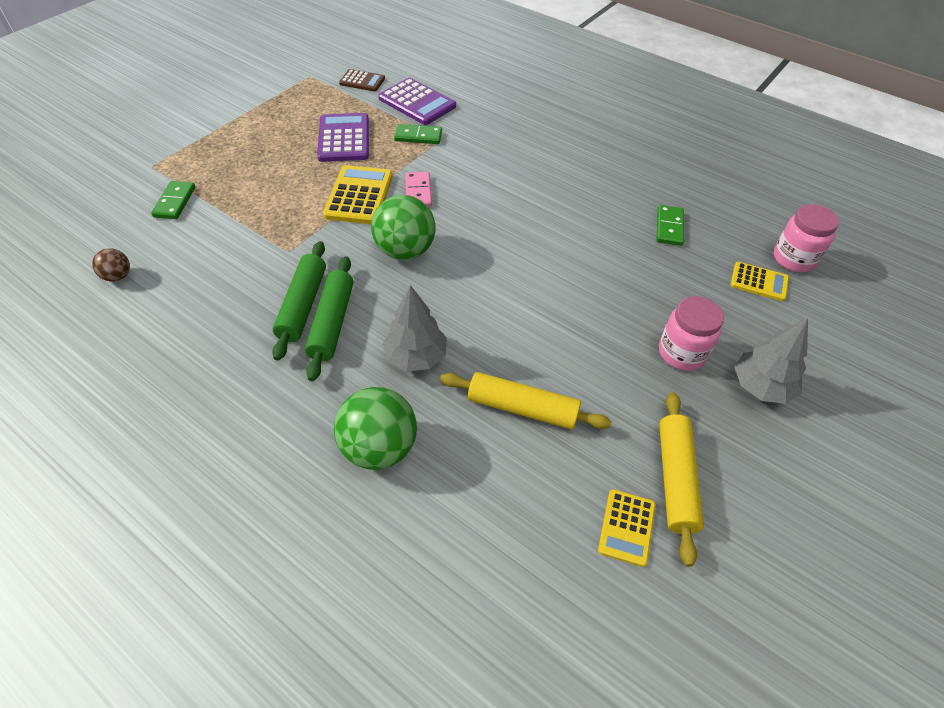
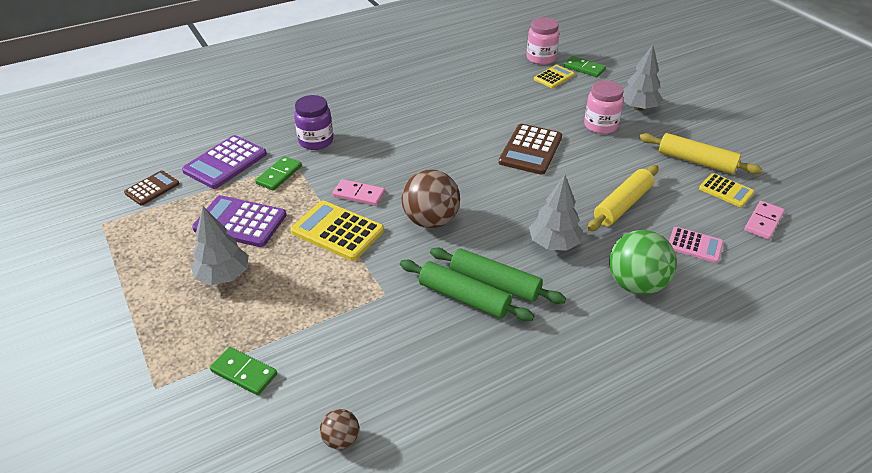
camera: 65 degrees left, 10 degrees down
green ball [371,195,436,260] -> brown ball [402,170,460,228]
purple calculator [379,78,456,125] -> purple calculator turned 150 degrees clockwise [182,135,267,189]
green domino [657,205,684,246] -> green domino moved to [564,56,606,77]
none -> grey tree [191,206,249,285]
none -> purple jar [294,95,333,150]
none -> brown calculator [499,124,562,175]
none -> pink calculator [669,227,723,263]
none -> pink domino [744,201,784,240]

